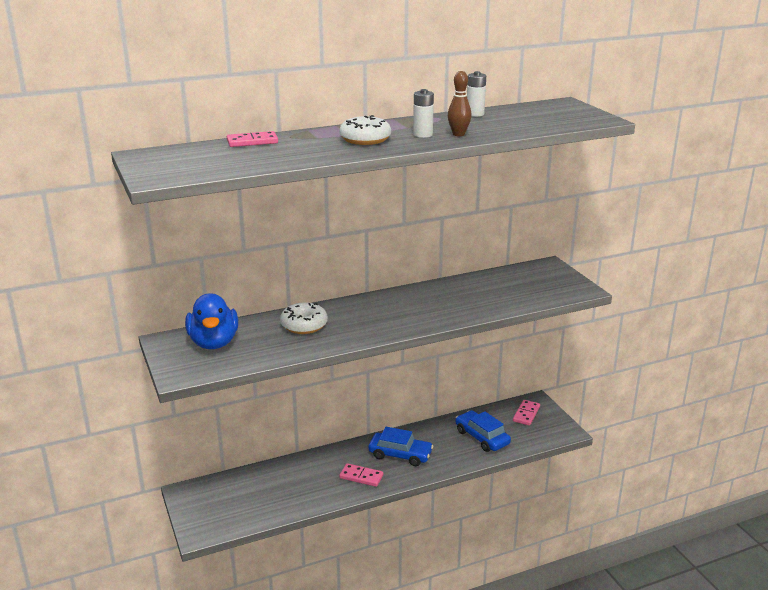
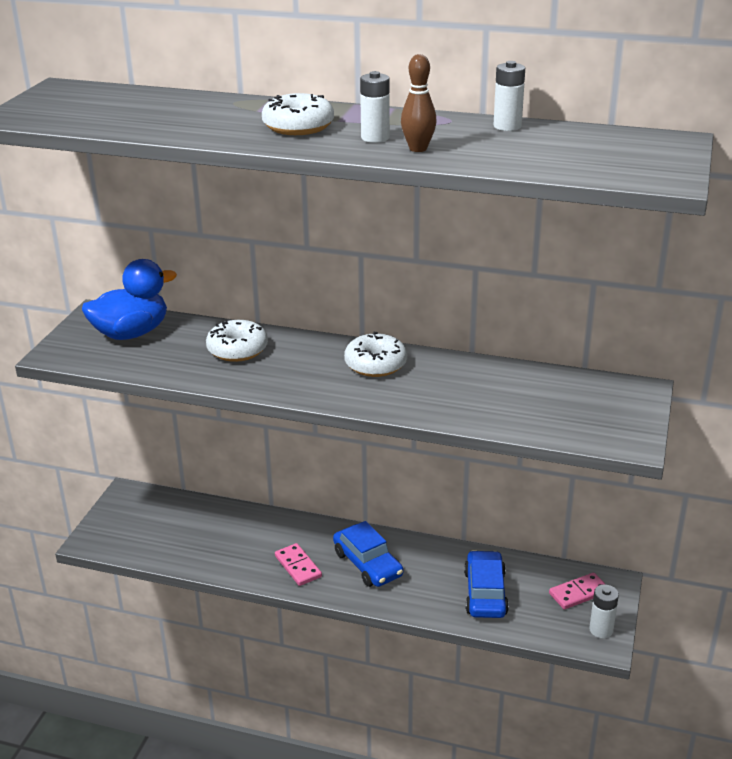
camera: 40 degrees right, 5 degrees up
blue duck [185,293,238,349] -> blue duck turned 150 degrees counterclockwise [82,259,177,340]
pink domino [227,131,278,147] -> none
none -> white donut [344,332,407,377]
none -> white battery [589,585,619,638]

